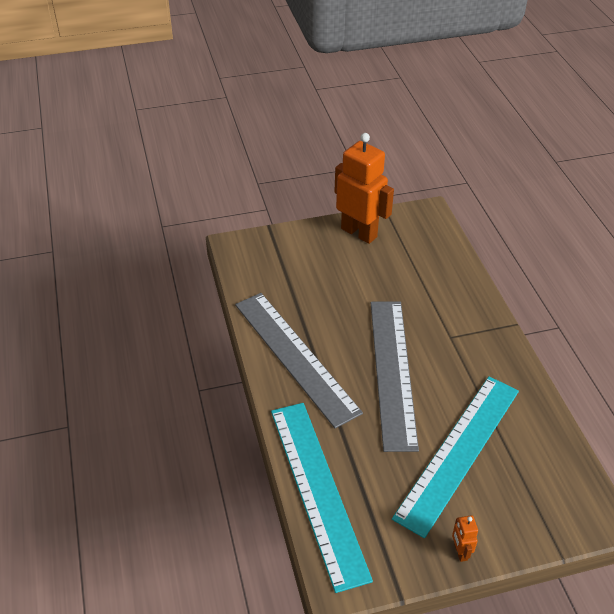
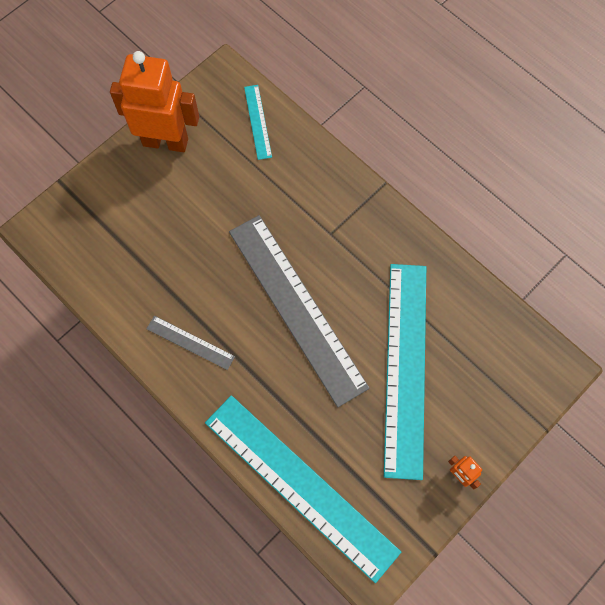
camera: 30 degrees left, 25 degrees up
grey ruler [235,293,363,428] -> grey ruler [146,316,235,370], size x0.43
none -> turquoise ruler [244,85,272,160]

